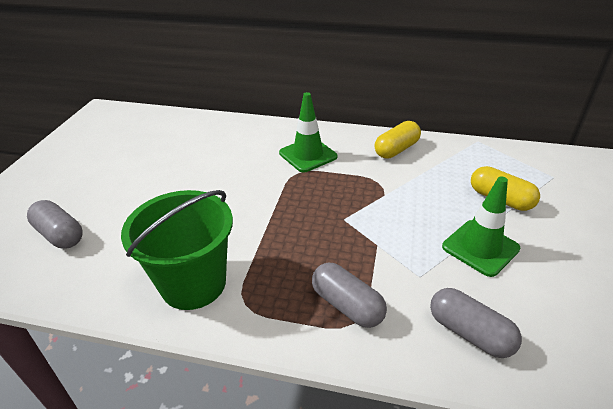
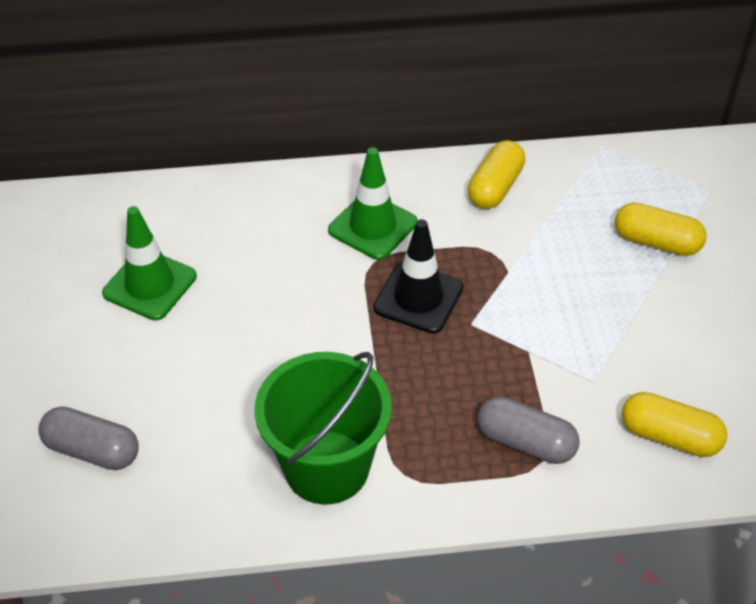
camera: 20 degrees left, 10 degrees up
grey capsule [430,288,522,358] -> yellow capsule [622,392,727,457]
green traffic cone [442,176,520,277] -> green traffic cone moved to [102,206,197,321]
none -> black traffic cone [373,219,464,334]

